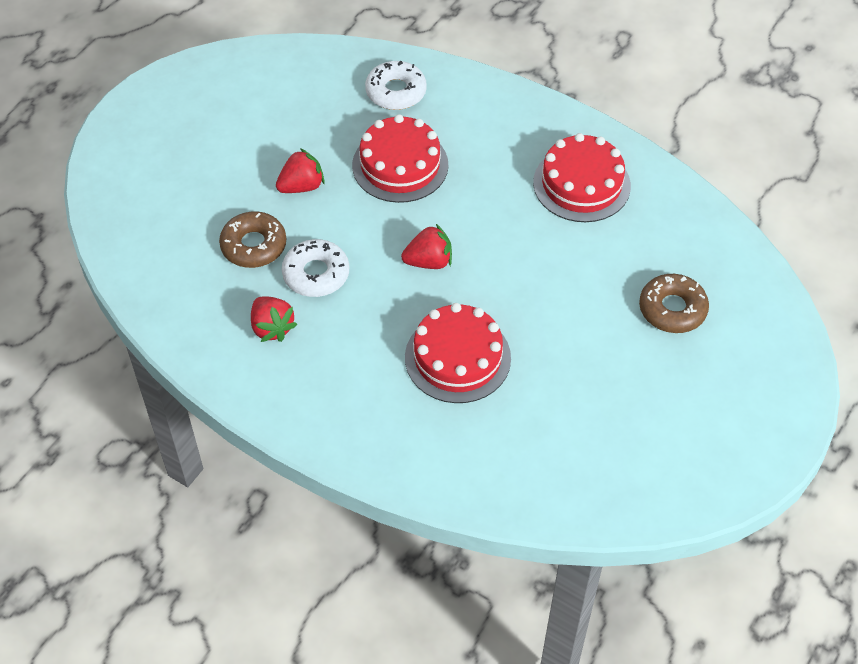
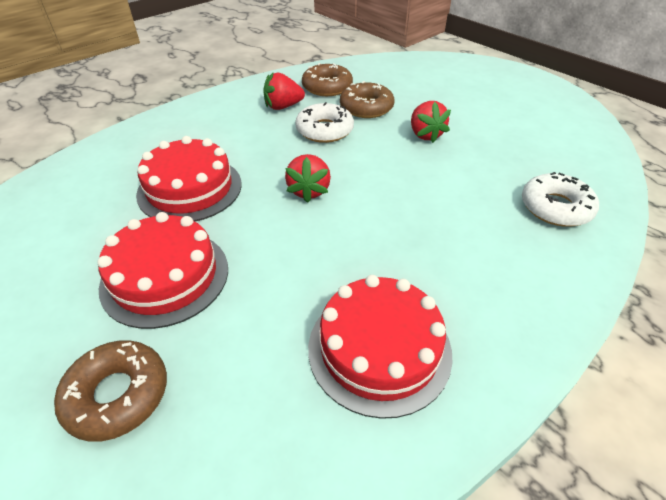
camera: 105 degrees right, 10 degrees down
red cake [352,114,448,203] -> red cake moved to [97,212,228,329]
none -> brown donut [302,63,353,96]

